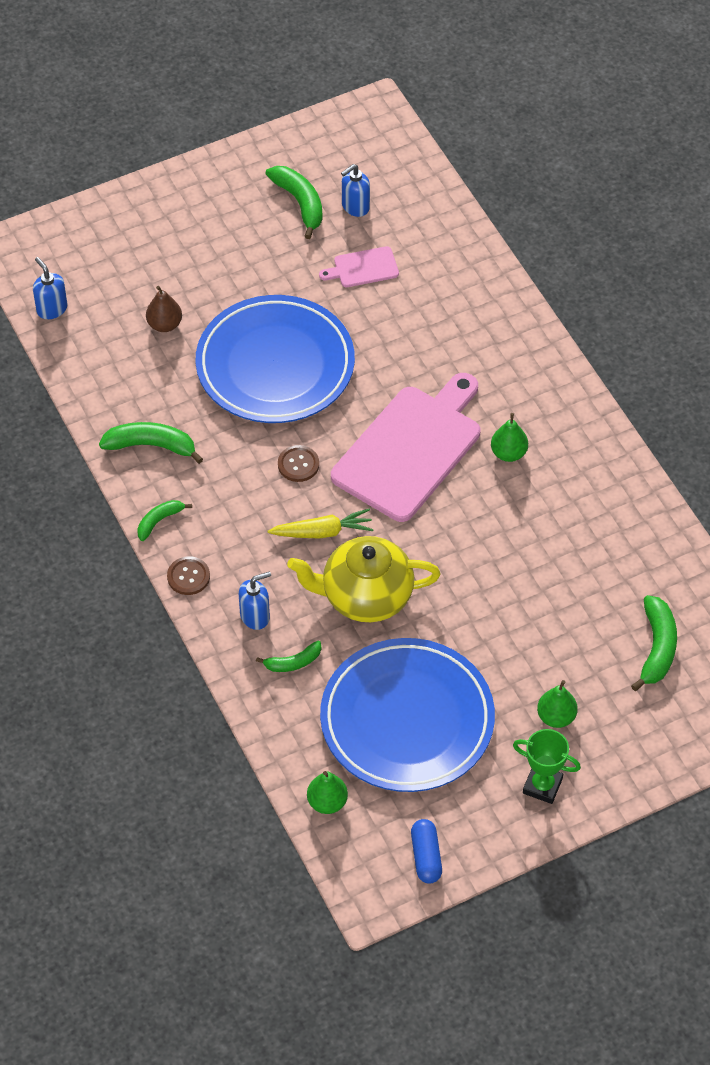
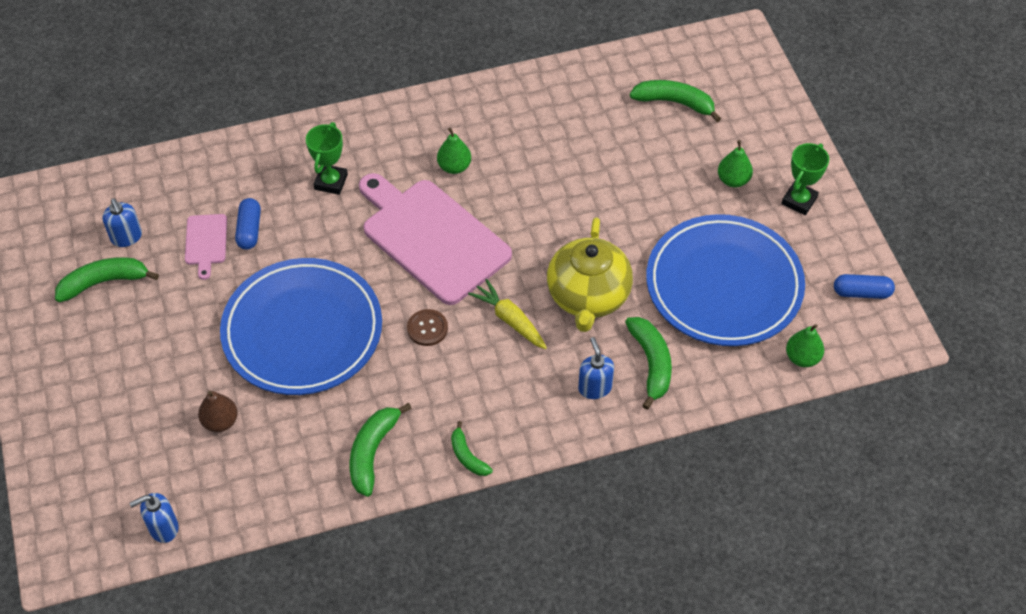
camera: 80 degrees left, 0 degrees up
brown button [167,556,210,595] -> none
green banana [256,641,321,672] -> green banana [625,317,672,409], size x1.64
yellow carrot [267,509,374,539] -> yellow carrot turned 45 degrees counterclockwise [468,279,547,349]
none -> blue capsule [235,198,261,250]
none -> green trophy [306,122,348,195]

